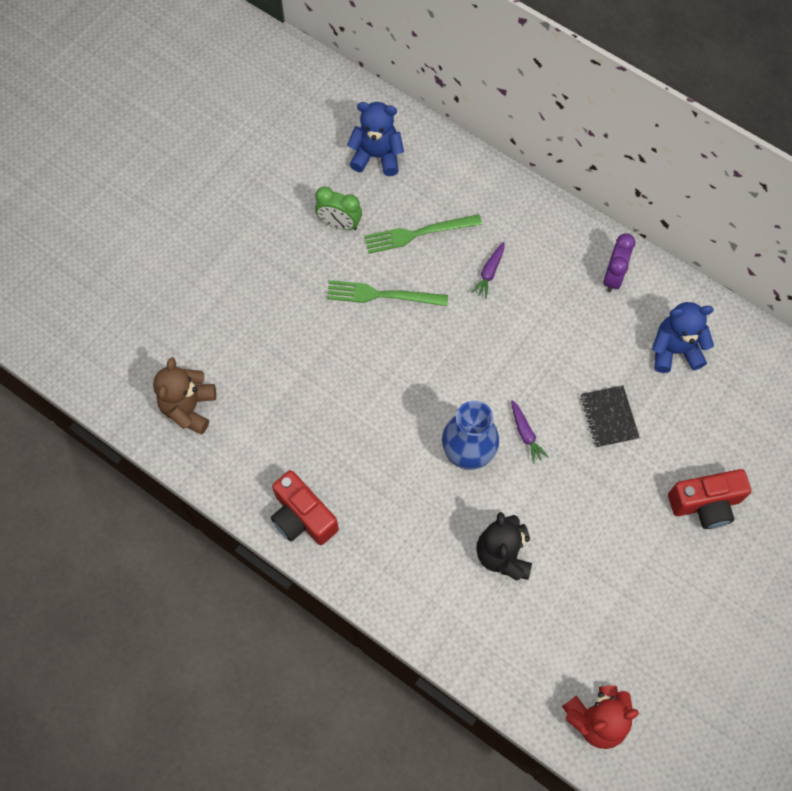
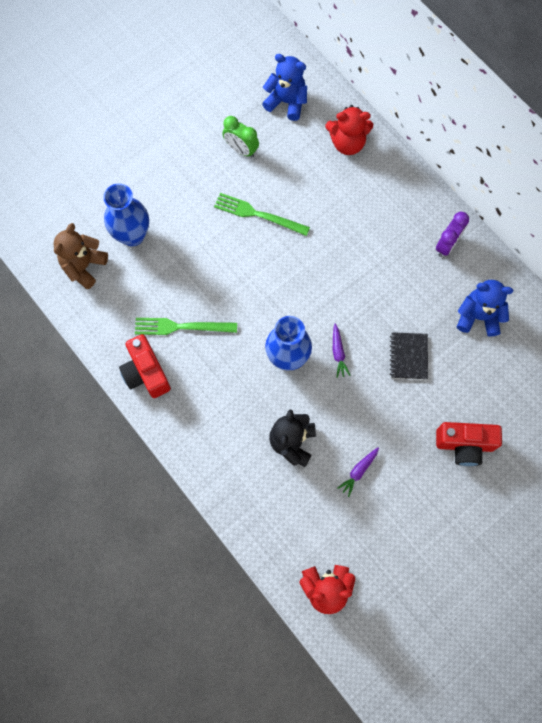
camera: 15 degrees right, 5 degrees up
green fork [364,214,482,254] -> green fork moved to [135,318,237,335]
purple carrot [471,242,504,298] -> purple carrot moved to [337,447,379,497]
none -> blue vase [103,183,149,246]
none -> red teddy bear [325,105,373,155]

